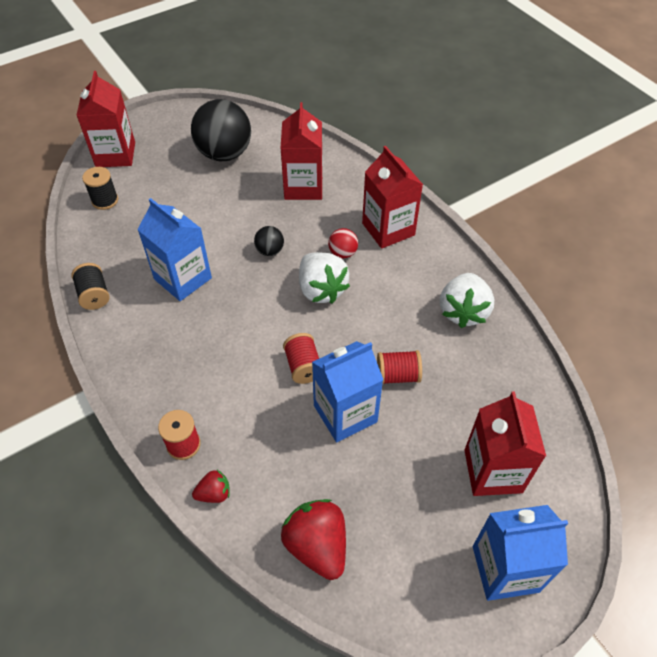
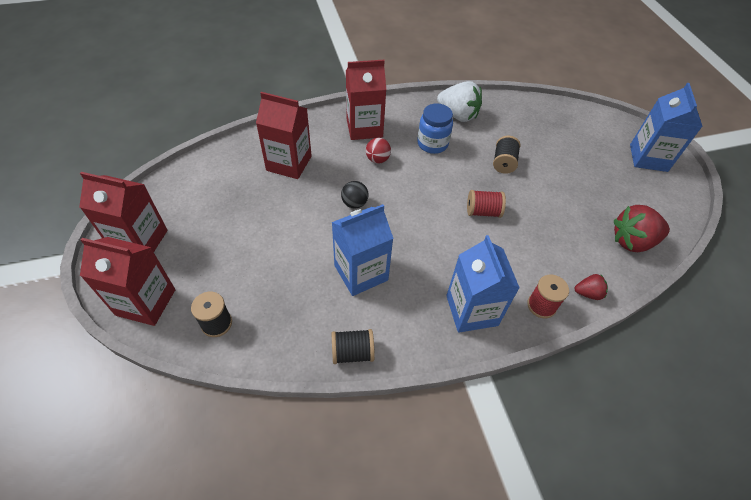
camera: 75 degrees left, 0 degrees up
black ball [191,99,251,161] -> none
red strawberry [192,470,230,503] -> red strawberry turned 90 degrees clockwise [575,274,608,300]
white strawberry [299,252,350,304] -> none
blue carton [312,341,384,442] -> blue carton moved to [446,235,519,333]
red spool [377,350,422,384] -> black spool [493,136,520,174]
red carton [464,391,546,496] -> red carton moved to [79,172,168,252]
none -> blue jar [417,103,453,154]

